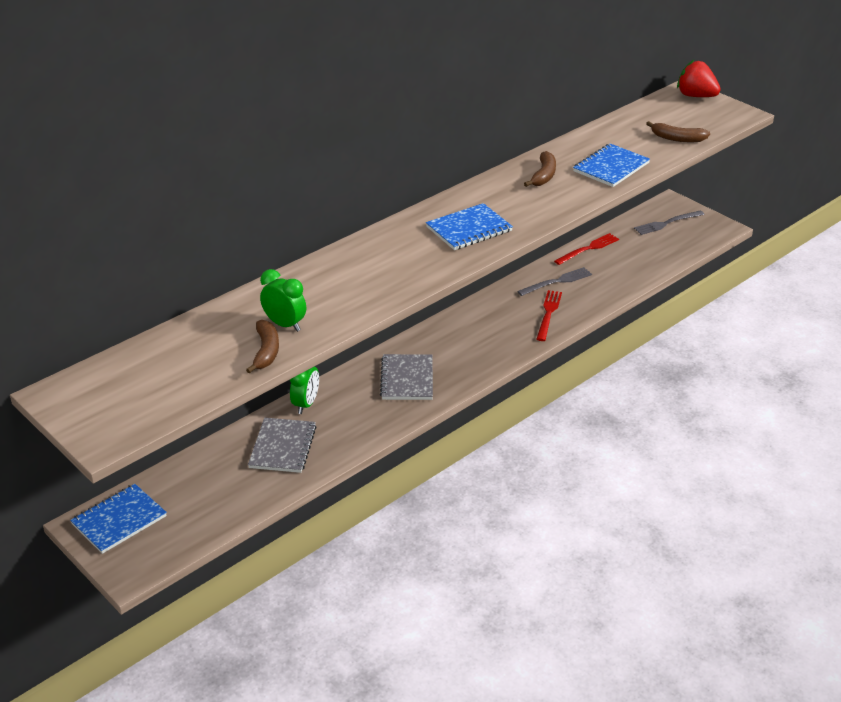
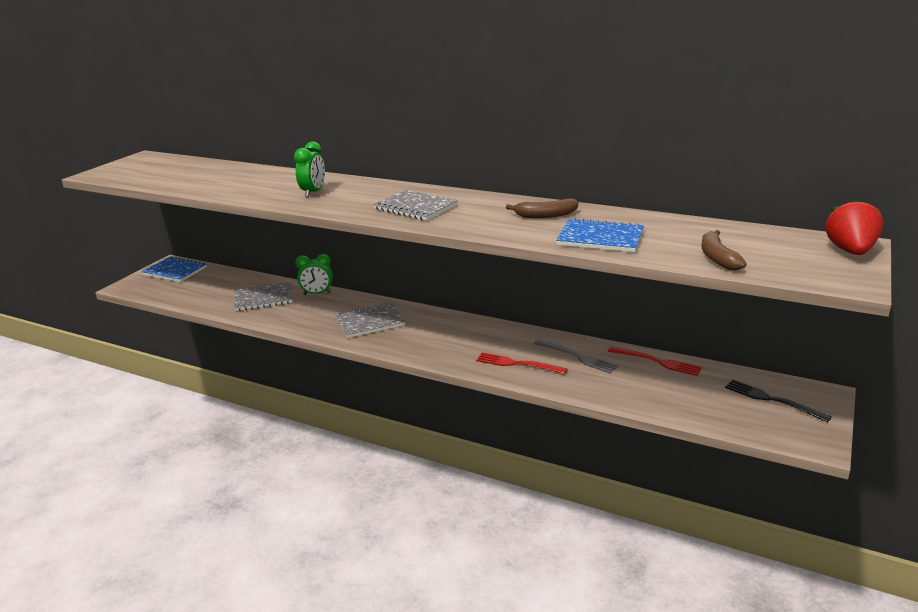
camera: 70 degrees right, 10 degrees down
brown banana [246,320,279,374] -> none
green clock [260,269,306,332] -> green clock moved to [294,141,325,197]
blue notebook [426,203,513,250] -> grey notebook [373,189,458,221]
red fork [537,290,562,341] -> red fork turned 150 degrees counterclockwise [476,353,567,374]
grey fork [634,210,704,235] -> black fork [725,379,832,422]

